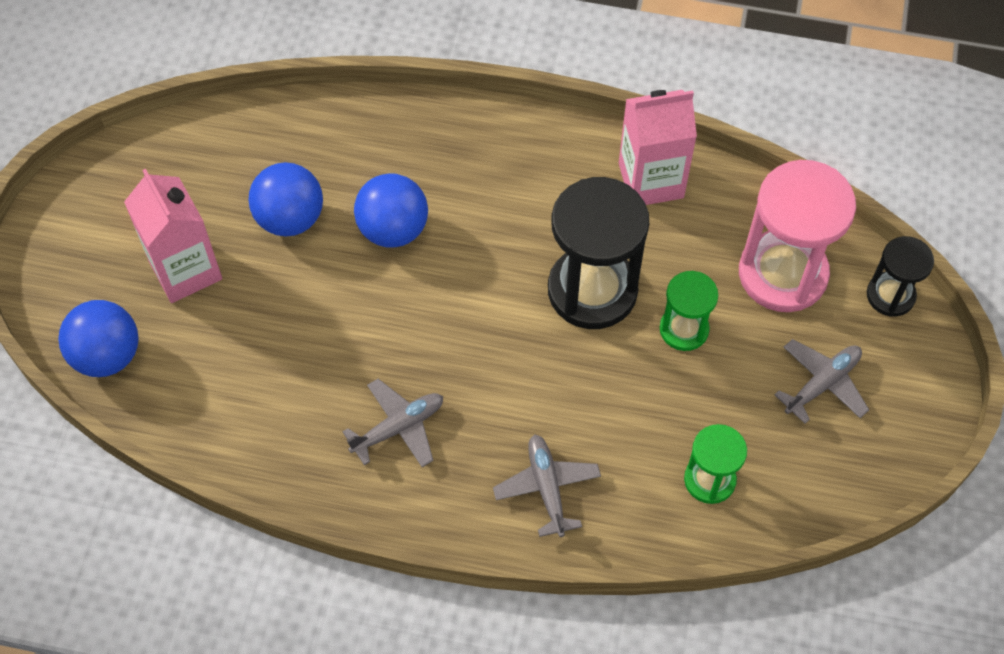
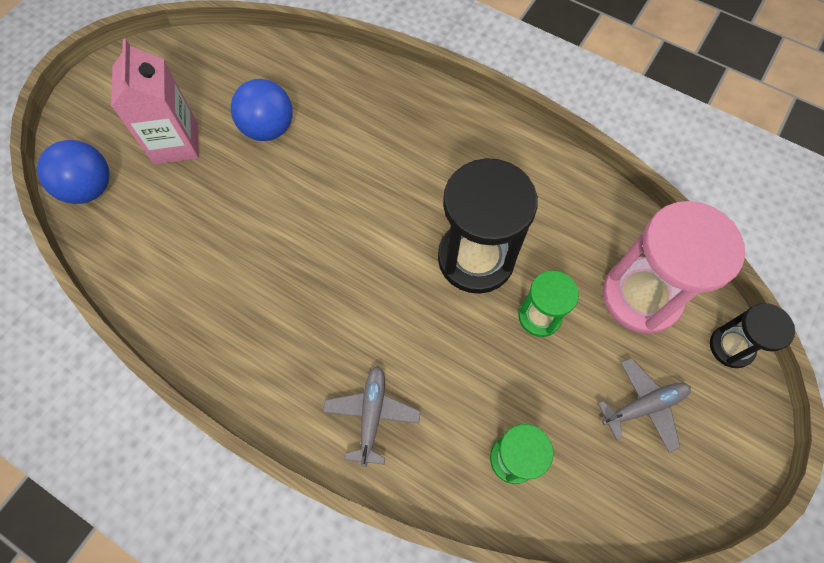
camera: 20 degrees right, 5 degrees up
grey plane [342,379,443,467] -> none
blue ball [354,173,428,247] -> none
pink carton [619,90,697,205] -> none

